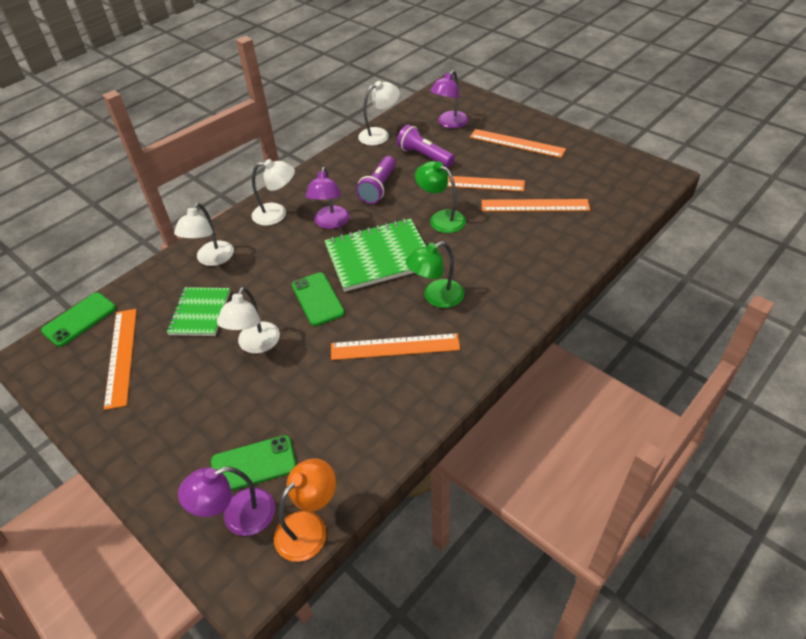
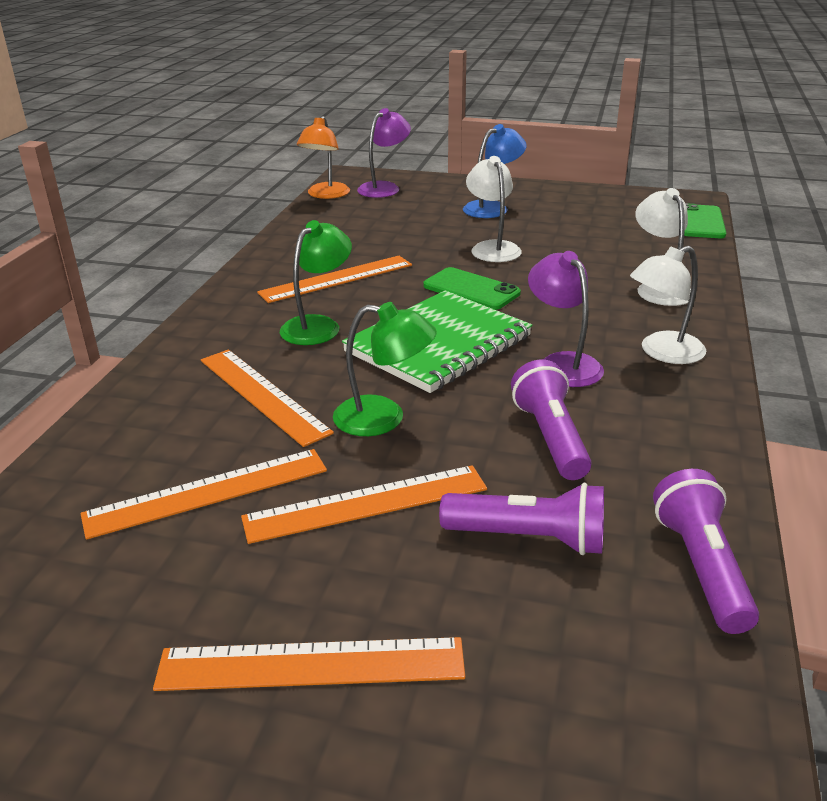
camera: 150 degrees right, 15 degrees down
orange ruler [104,309,137,410] -> orange ruler moved to [201,350,334,447]
green notebook [167,287,230,336] -> none
green phone [211,435,296,491] -> none
white lamp [358,81,400,145] -> purple flashlight [653,469,759,634]
purple lamp [430,70,469,128] -> none
none -> blue lamp [463,124,527,218]

